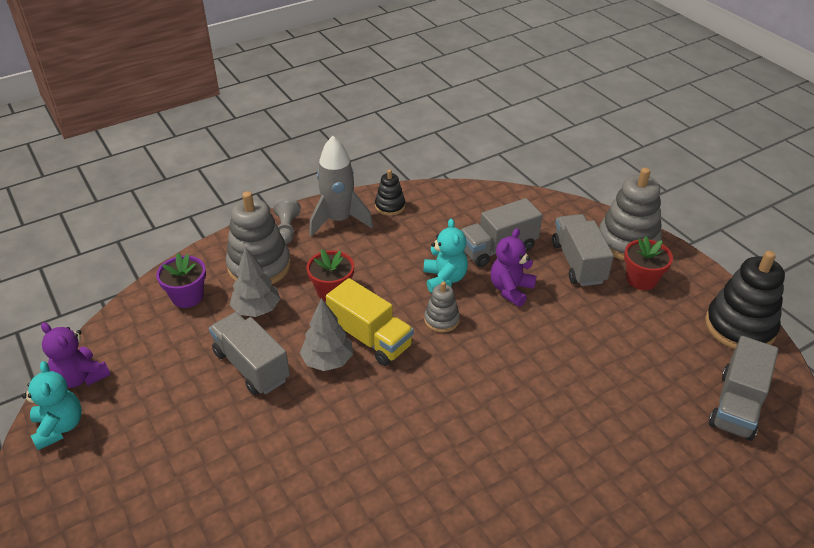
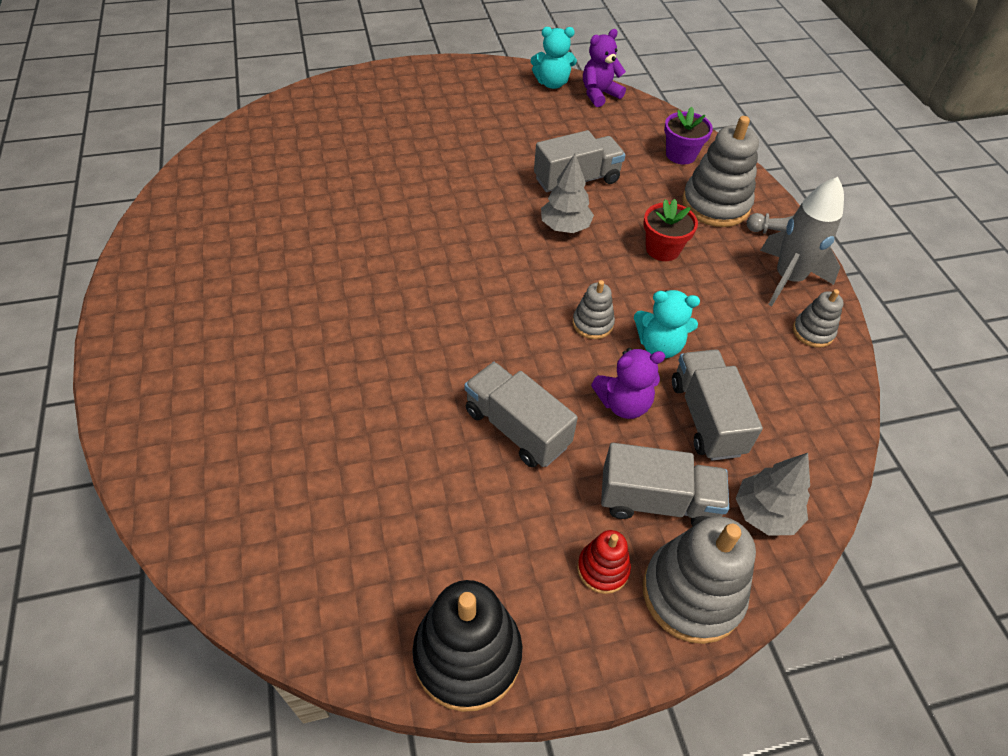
camera: 105 degrees right, 10 degrees up
grey tree [230,247,280,317] -> grey tree moved to [736,453,810,536]
yellow truck [326,278,414,366] -> none
black stacking toy [375,170,405,216] -> grey stacking toy [793,289,843,348]
purple teddy bear [491,228,537,307] -> purple teddy bear turned 120 degrees clockwise [591,348,665,419]
red flower pot [624,236,673,290] -> red stacking toy [577,530,631,594]
grey truck [709,336,778,441] -> grey truck moved to [465,362,578,468]

